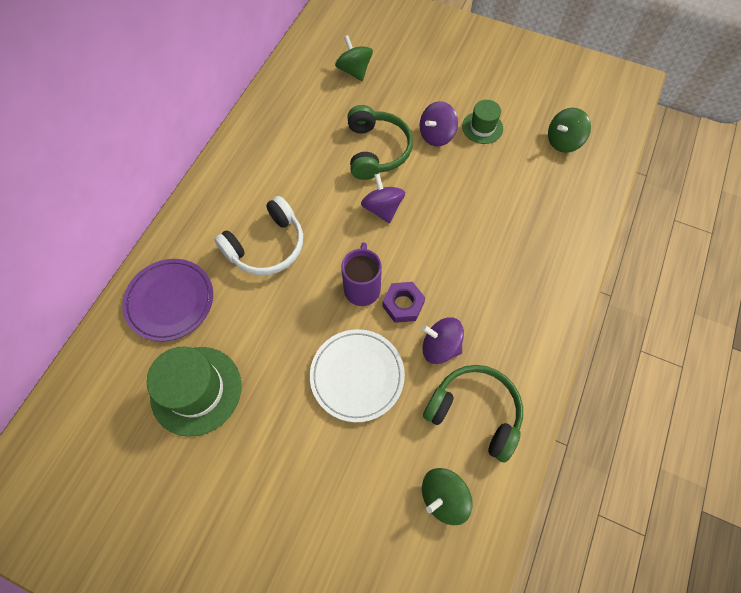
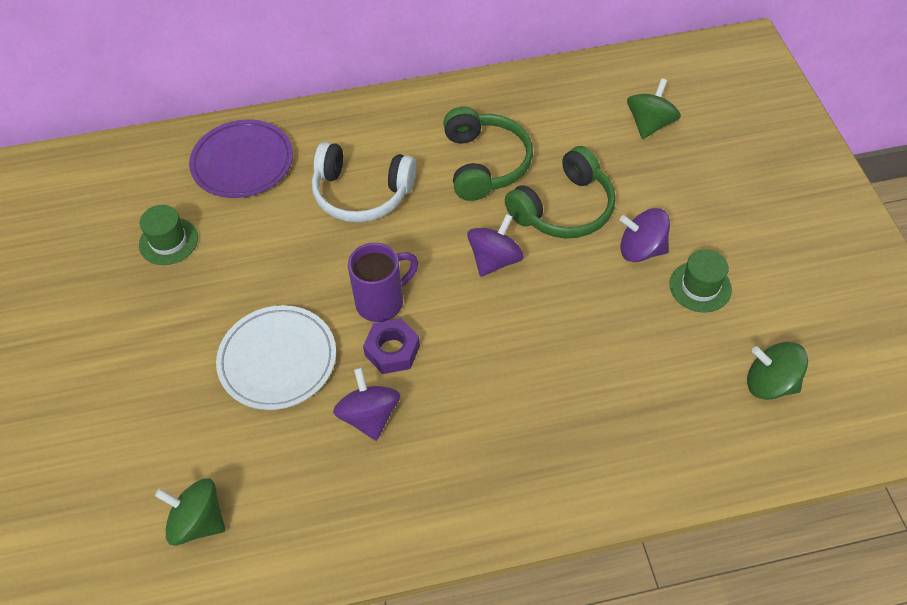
camera: 55 degrees right, 10 degrees down
green hat [147,347,242,437] -> green hat [139,205,198,265], size x0.57
green headphones [423,365,523,463] -> green headphones moved to [443,107,533,201]

